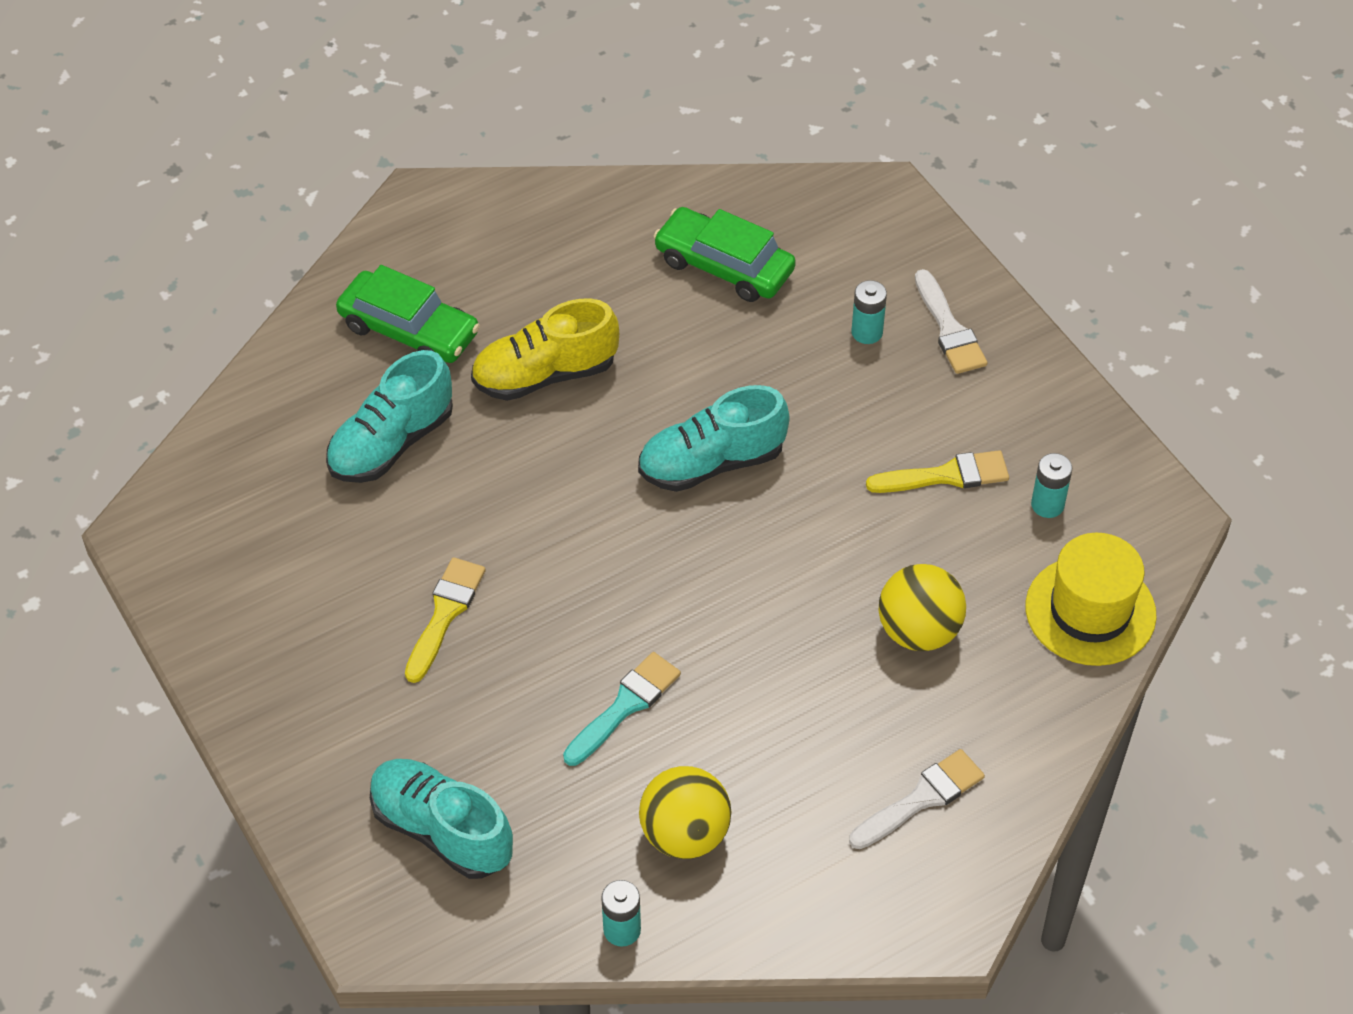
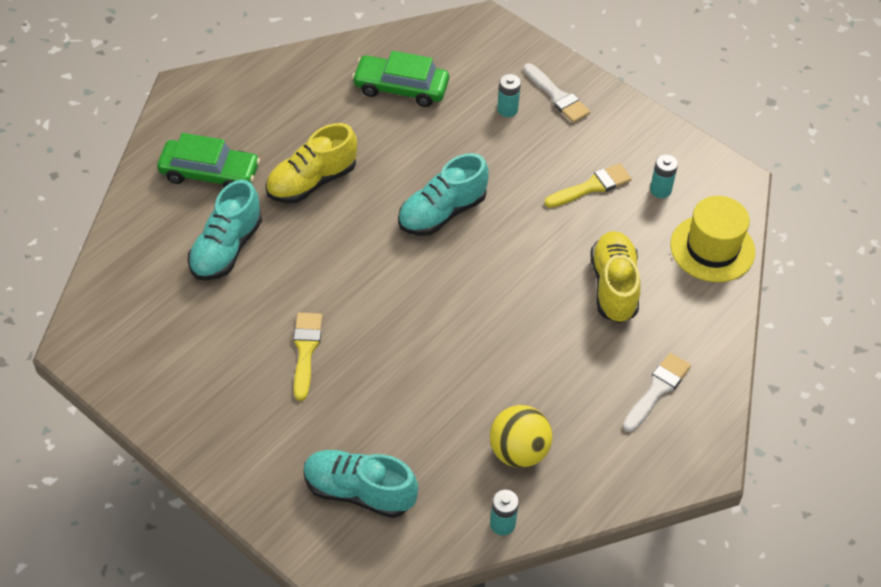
camera: 20 degrees left, 0 degrees up
turquoise brush [563,652,681,766] -> none
yellow ball [879,564,966,651] -> yellow shoe [591,231,641,323]

